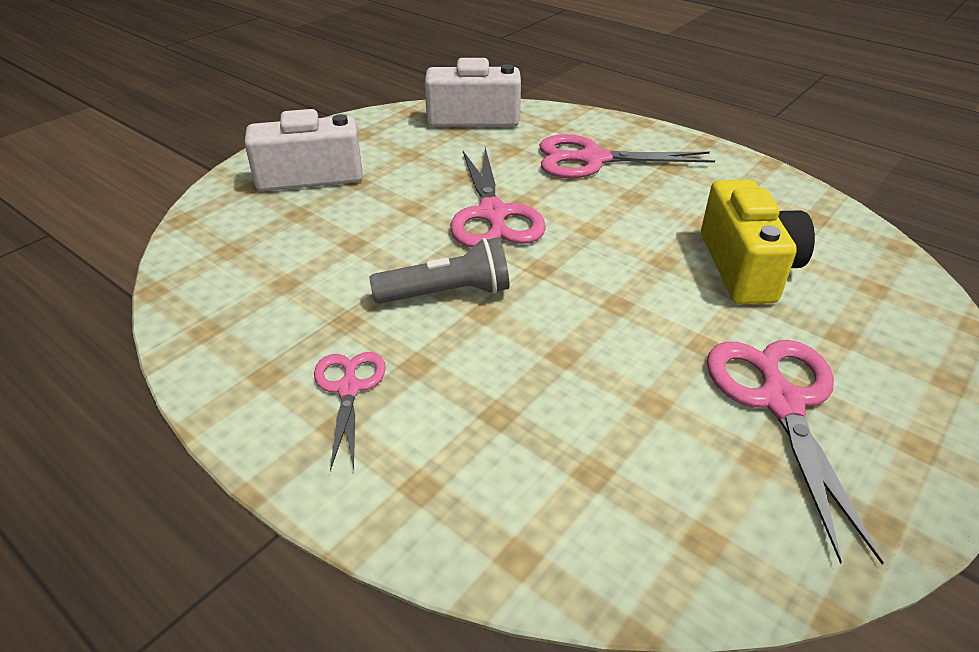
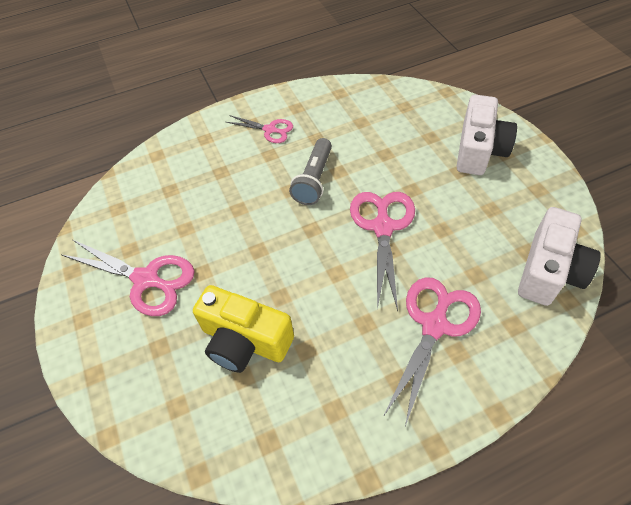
camera: 120 degrees right, 15 degrees up
pink scissors [450,147,546,248] -> pink scissors turned 75 degrees clockwise [350,192,415,311]

